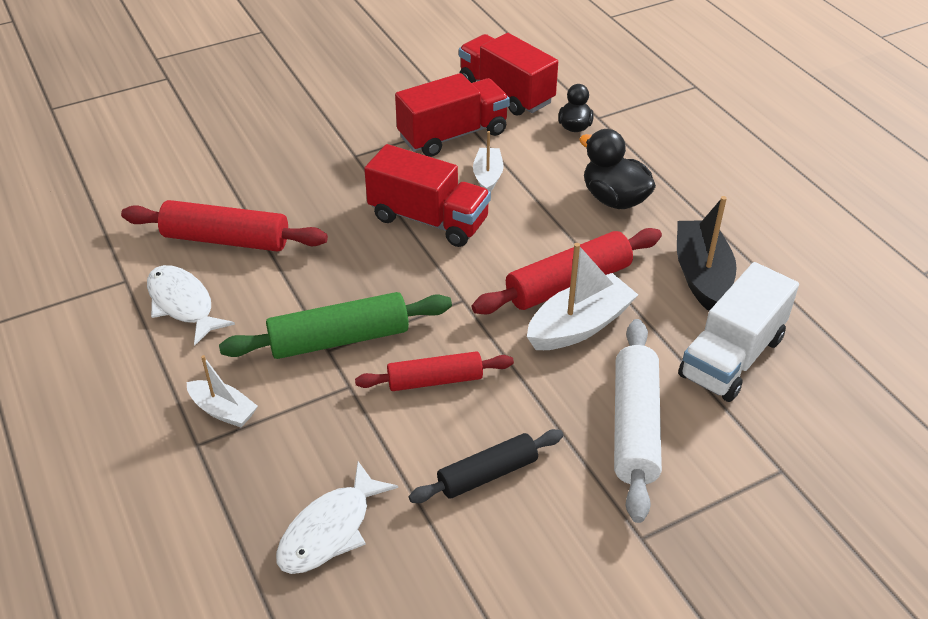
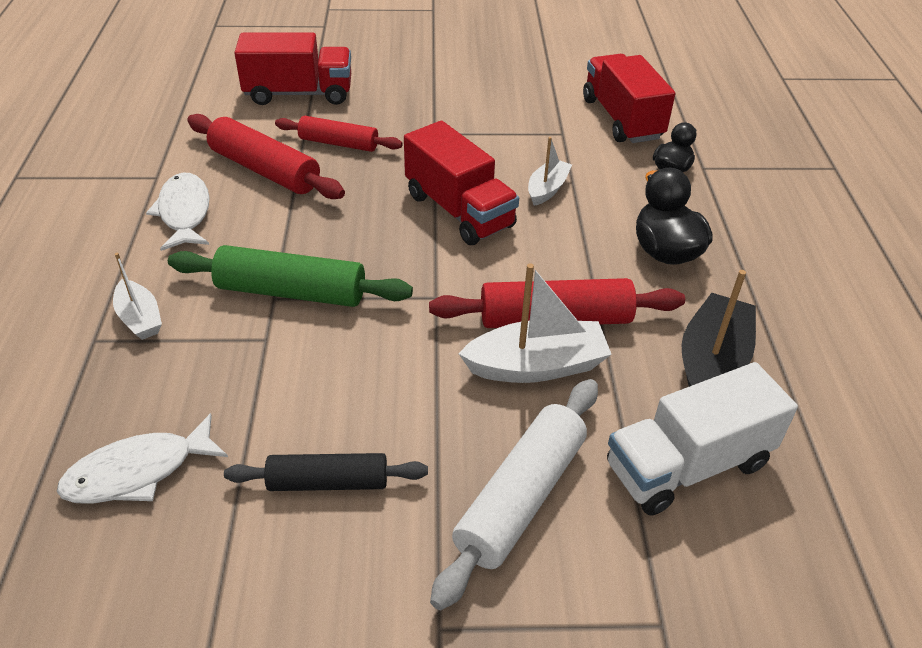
camera: 25 degrees right, 0 degrees up
red rolling pin [355,351,514,391] -> red rolling pin moved to [275,116,403,152]
red truck [395,73,510,157] -> red truck moved to [234,33,351,105]

